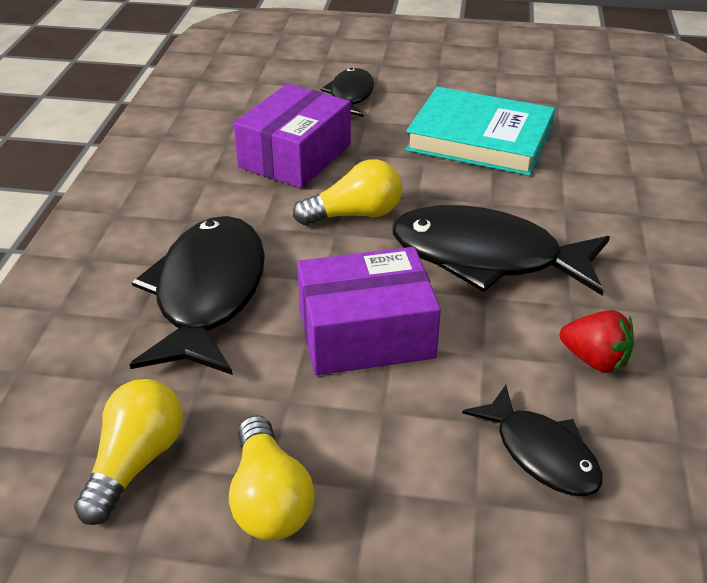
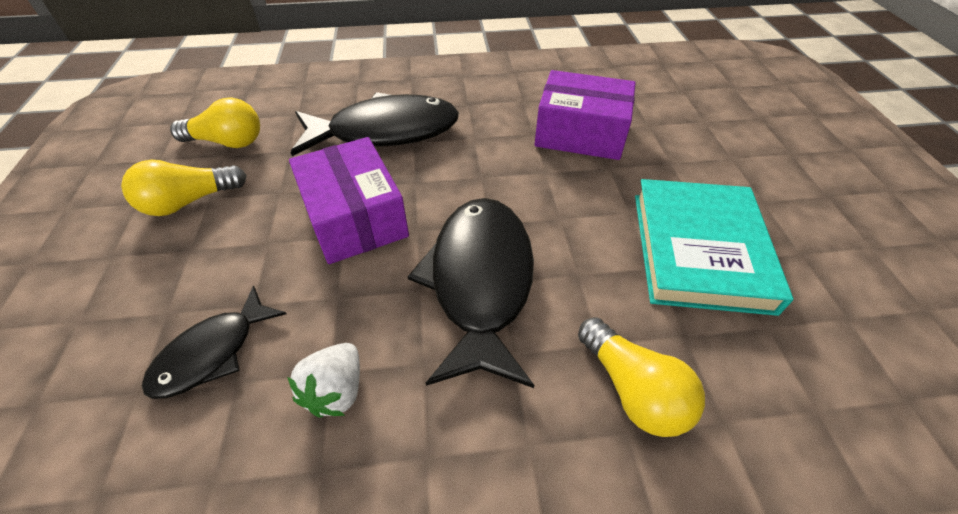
camera: 75 degrees right, 10 degrees up
yellow light bulb [293,159,402,225] -> yellow light bulb moved to [578,317,705,437]
black fish [320,68,374,117] -> none
red strawberry [560,310,634,373] -> white strawberry [287,343,360,417]

